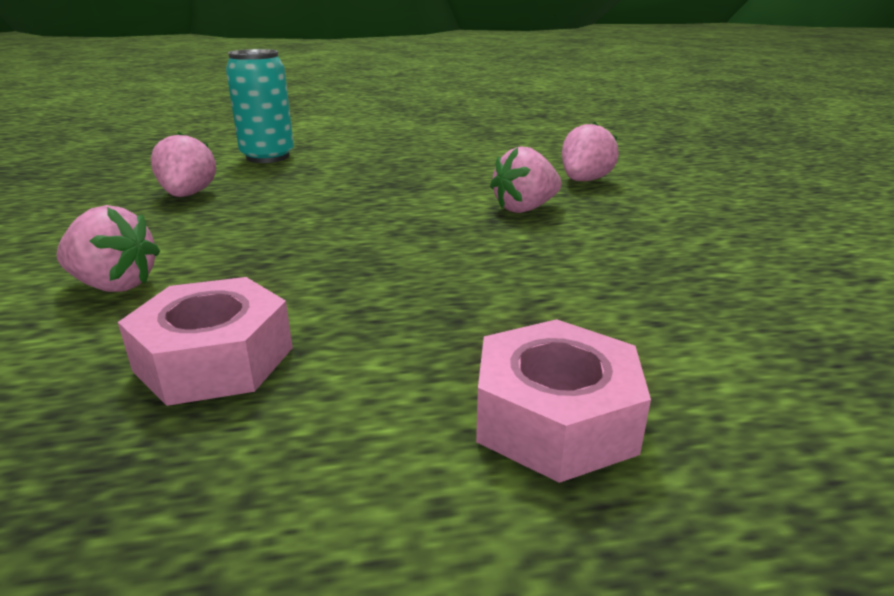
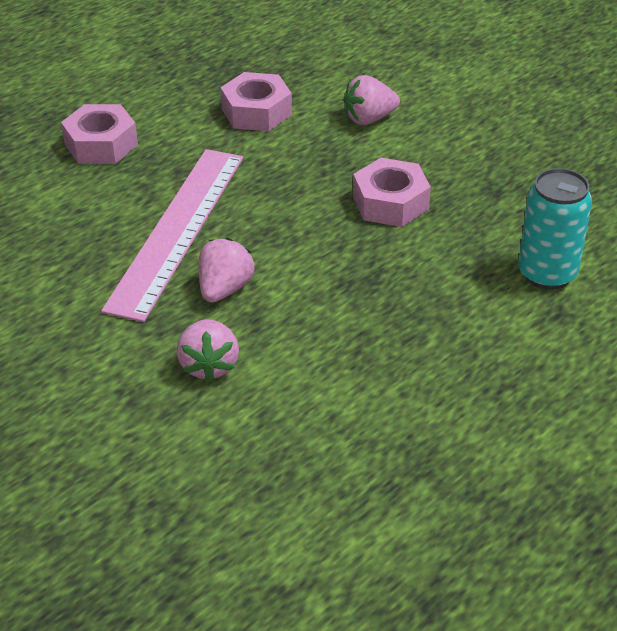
camera: 145 degrees right, 15 degrees up
pink strawberry [151,132,216,197] -> none
none -> pink ruler [101,149,243,322]
none -> pink nut [353,158,431,227]

